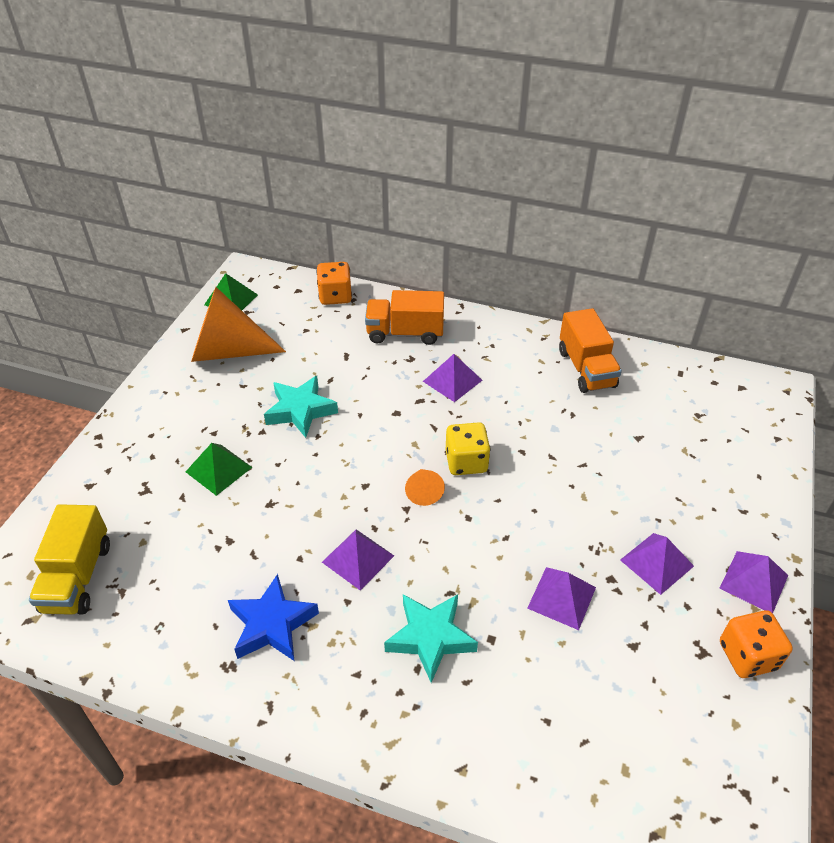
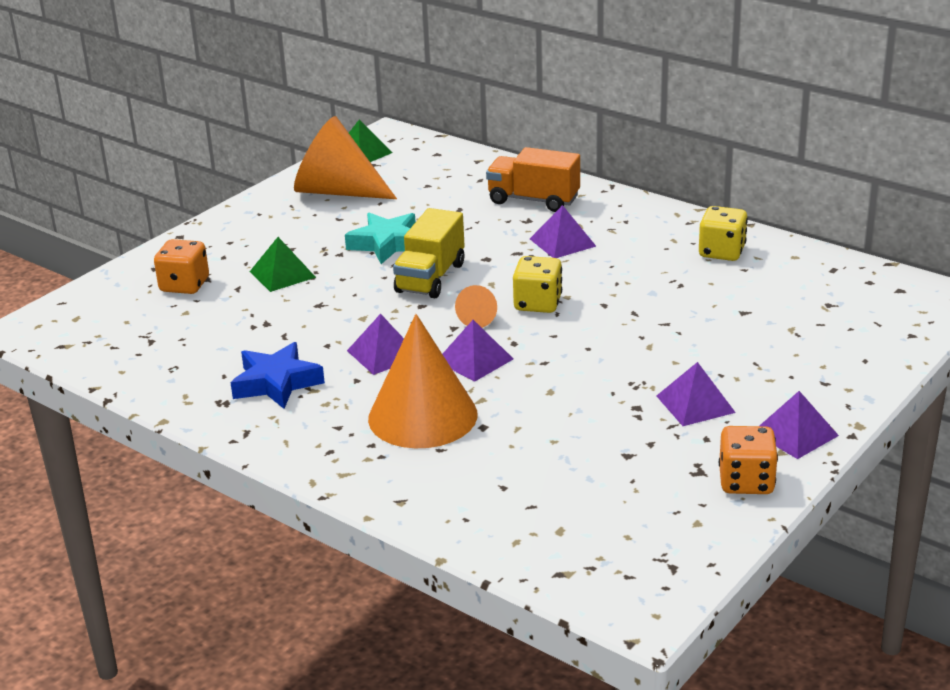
camera: 20 degrees right, 15 degrees down
yellow truck [29,504,110,615] -> yellow truck moved to [393,208,465,298]
orange dice [317,262,352,305] -> orange dice moved to [154,239,209,294]
turquoise star [384,594,478,683] -> orange cone [368,314,477,448]
purple pyramid [527,567,596,630] -> purple pyramid moved to [443,320,513,382]
orange truck [559,308,622,393] -> yellow dice [699,206,748,261]

